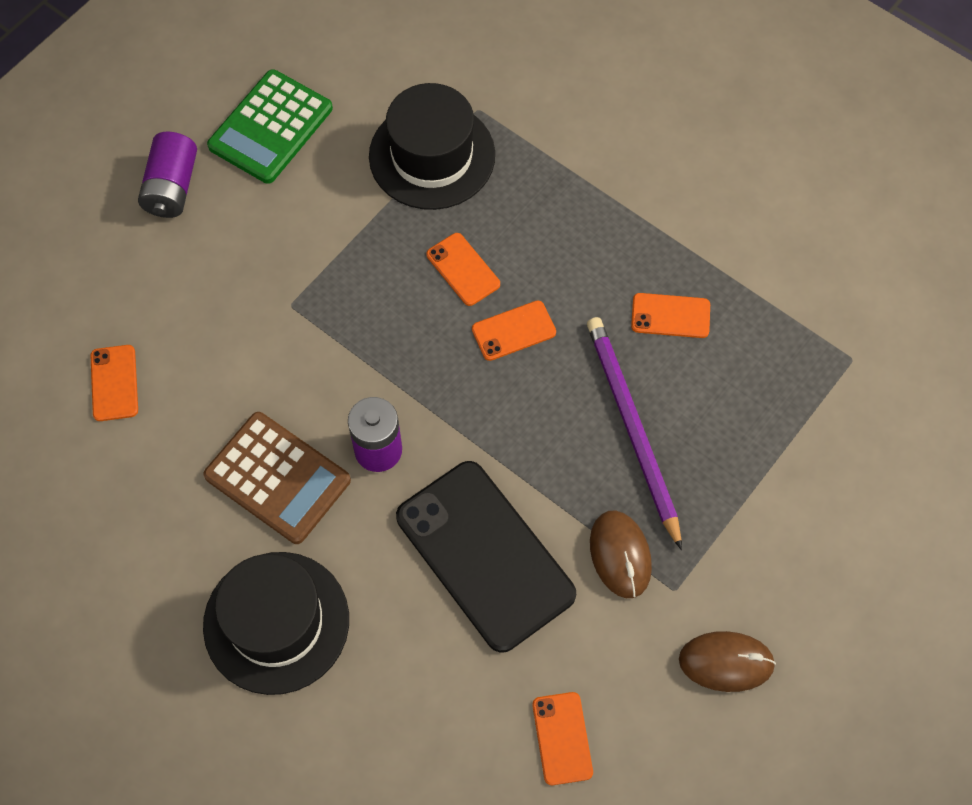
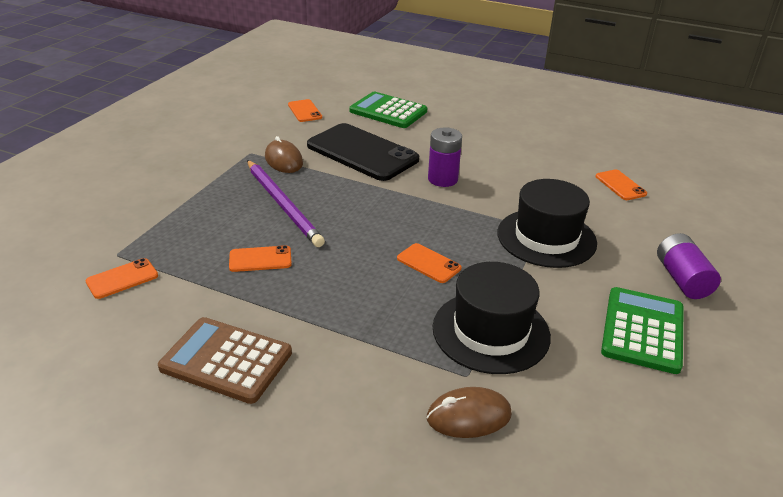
camera: 165 degrees right, 30 degrees down
brown calculator [203,412,351,544] -> brown calculator moved to [158,317,292,404]
black hat [203,552,349,695] -> black hat moved to [497,179,597,268]
orange phone [472,300,556,361] -> orange phone moved to [85,258,158,299]
brown mouse [679,631,776,692] -> brown mouse moved to [427,387,512,438]
none -> green calculator [349,92,427,128]

